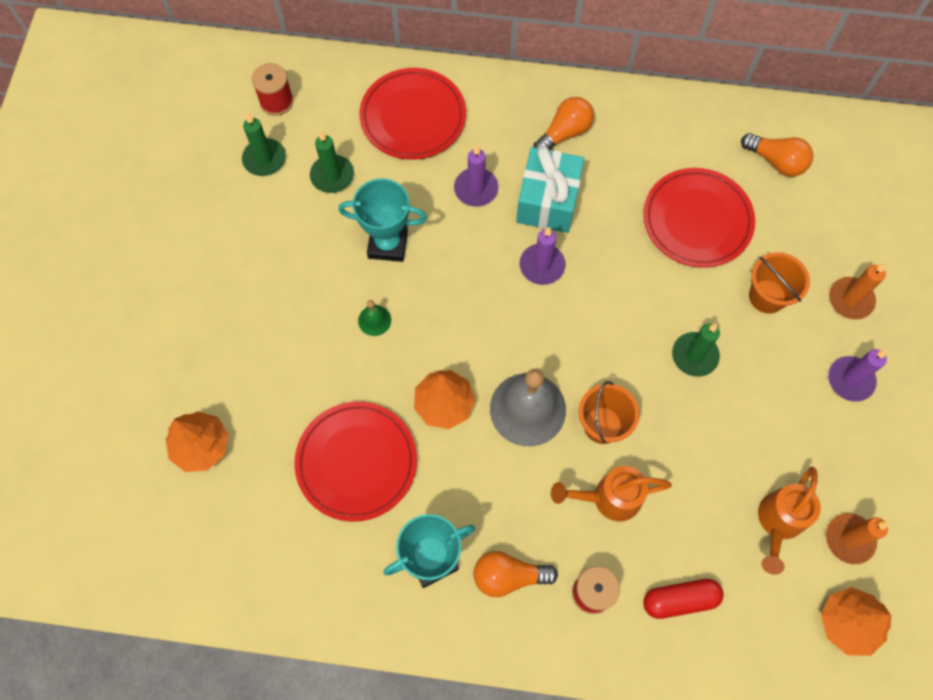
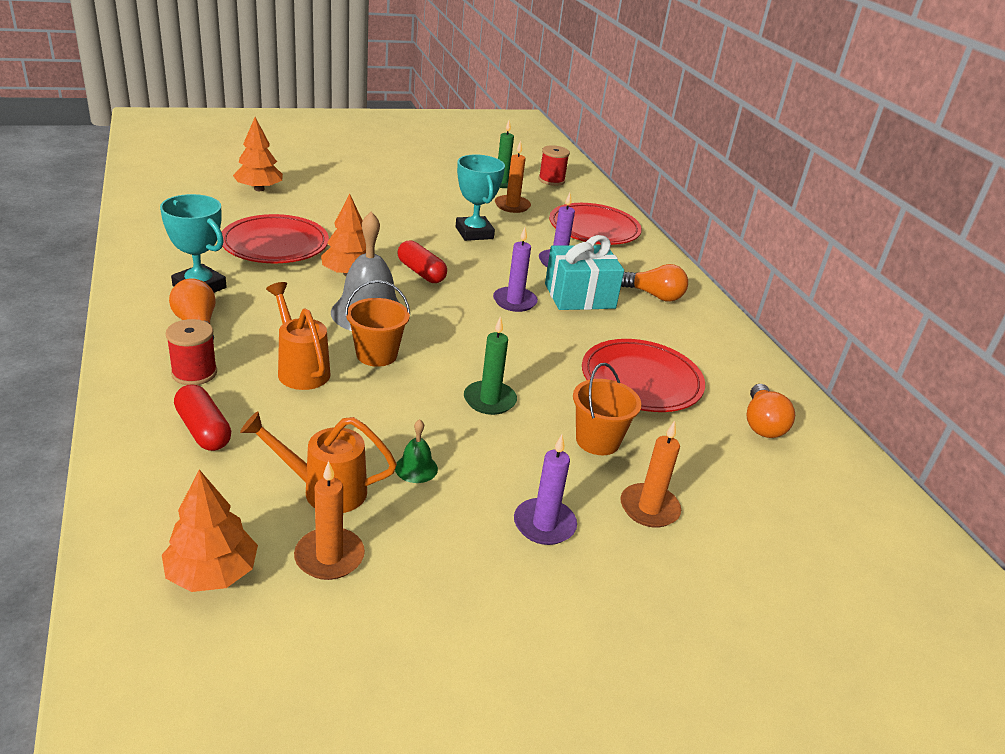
camera: 60 degrees right, 35 degrees down
green candle [310,131,354,193] -> orange candle [495,141,531,213]
green bell [358,300,391,336] -> green bell moved to [395,419,438,483]
none -> red capsule [397,240,447,283]

